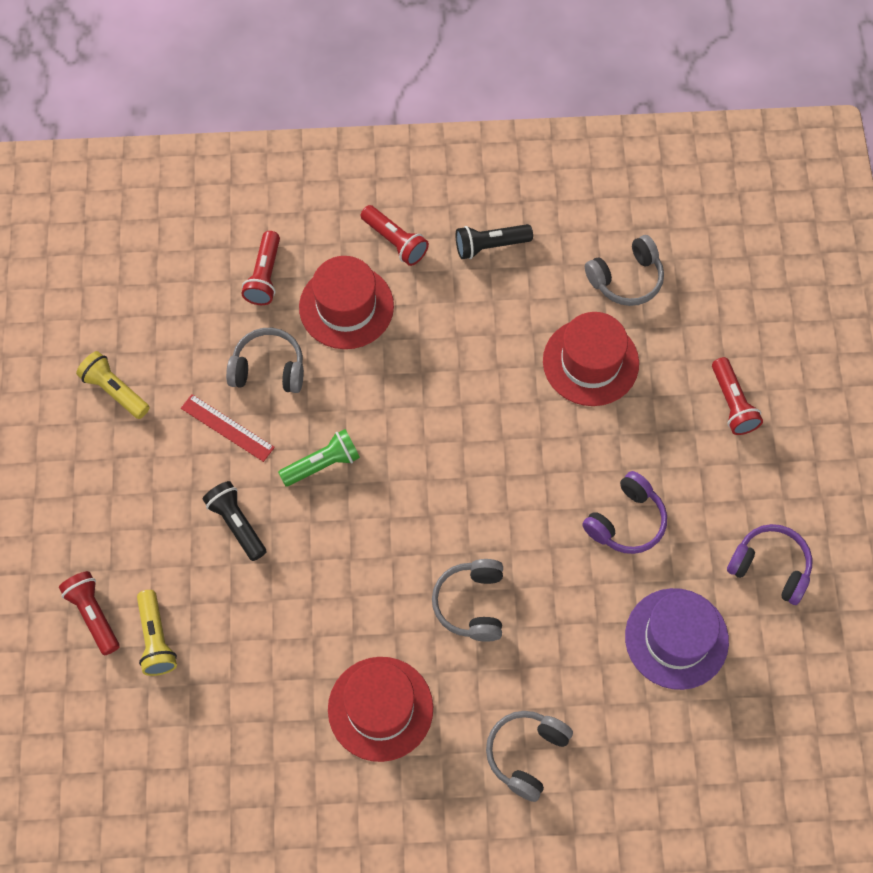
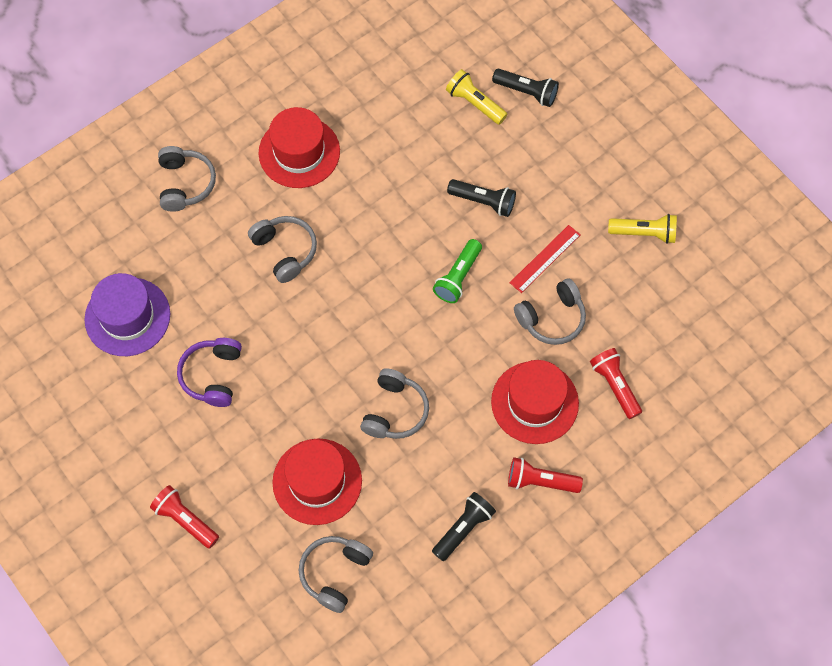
camera: 145 degrees right, 0 degrees up
red flashlight [59,571,119,655] -> black flashlight [492,69,559,107]
red ruler [181,394,275,462] -> red ruler turned 45 degrees counterclockwise [510,225,581,293]
purple headphones [727,524,812,605] -> none
none -> grey headphones [360,368,429,439]

